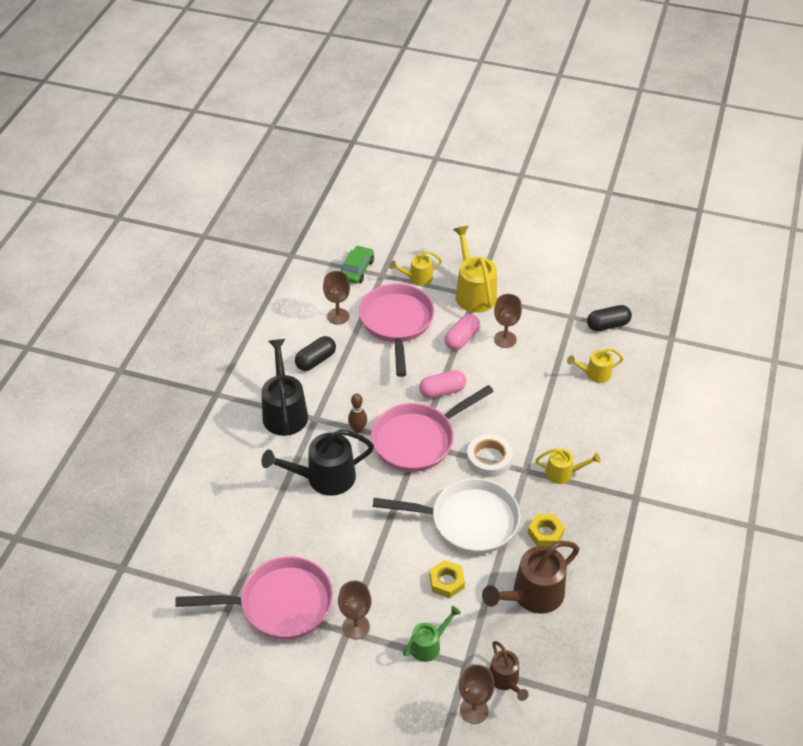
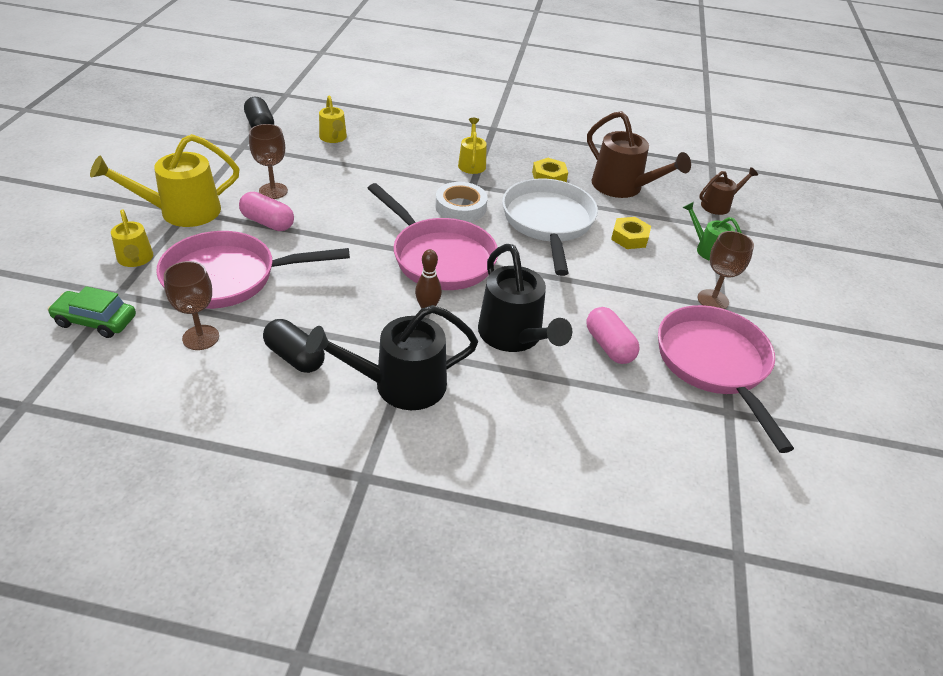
camera: 100 degrees left, 5 degrees down
pink capsule [419,370,466,398] -> pink capsule moved to [586,307,640,364]
brown goblet [459,664,494,724] -> none

